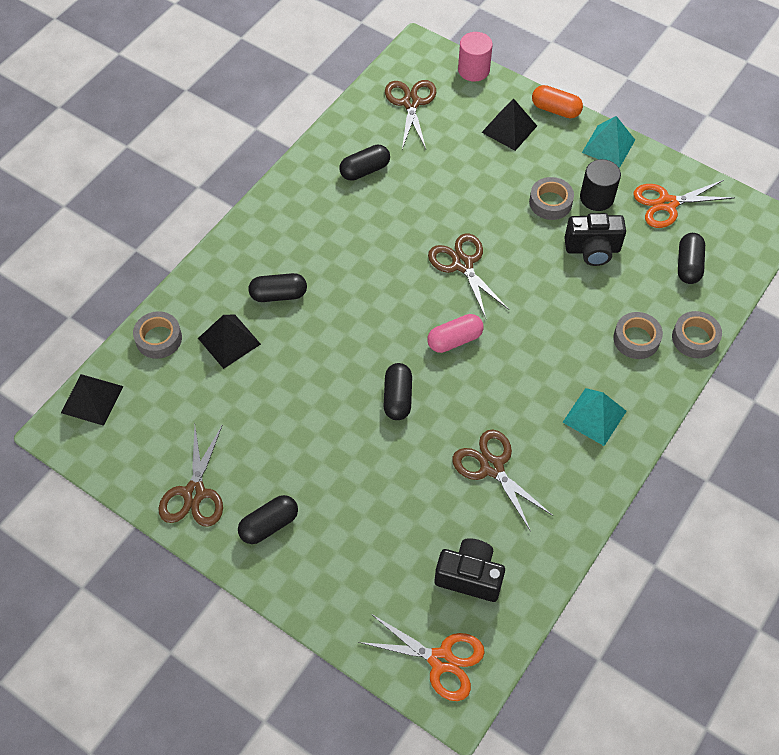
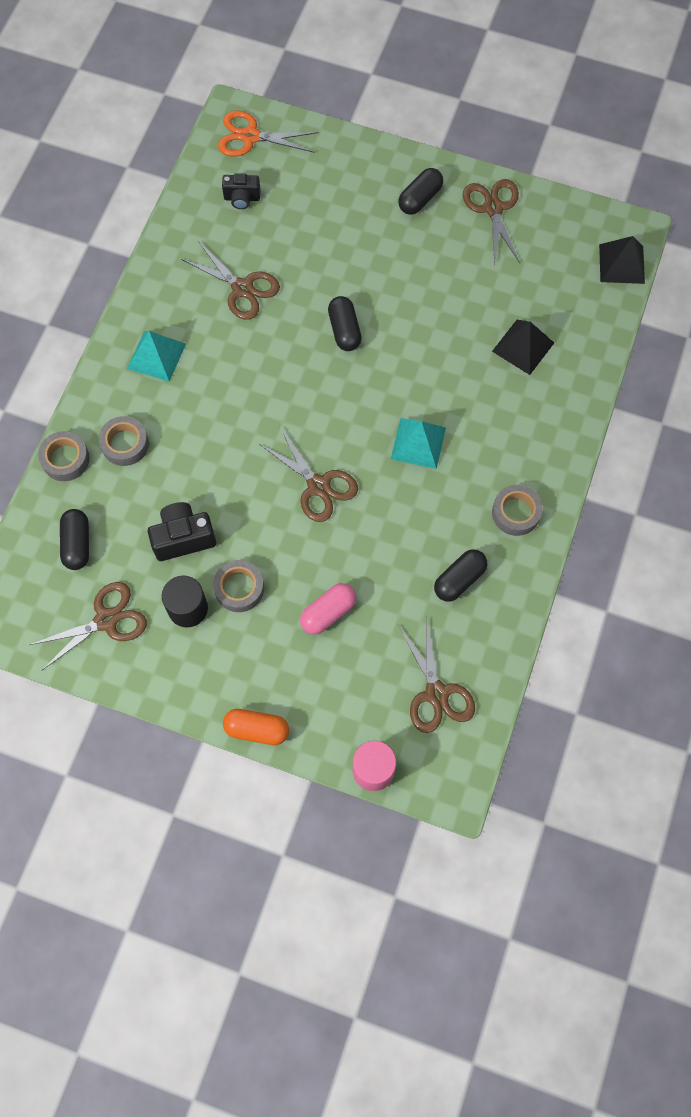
camera: 165 degrees right, 10 degrees up
grey tape [133,311,182,359] -> grey tape moved to [492,485,543,536]
black capsule [248,273,307,302] -> none
pink capsule [427,314,483,353] -> pink capsule moved to [300,583,356,635]
black camera [435,538,505,602] -> black camera [222,173,261,209], size x0.66
black pyramid [481,99,537,151] -> none
turquoise pyramid [582,116,635,168] -> turquoise pyramid moved to [391,418,446,469]
orange scissors [633,179,735,228] -> brown scissors [30,582,147,670]

